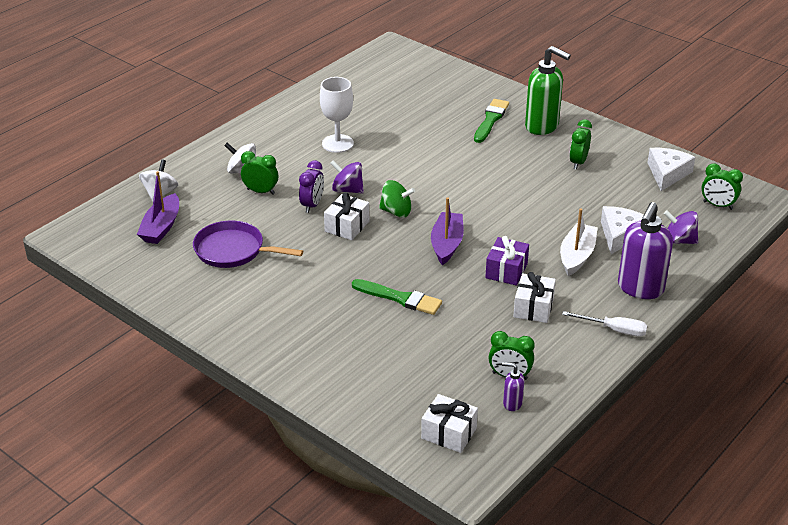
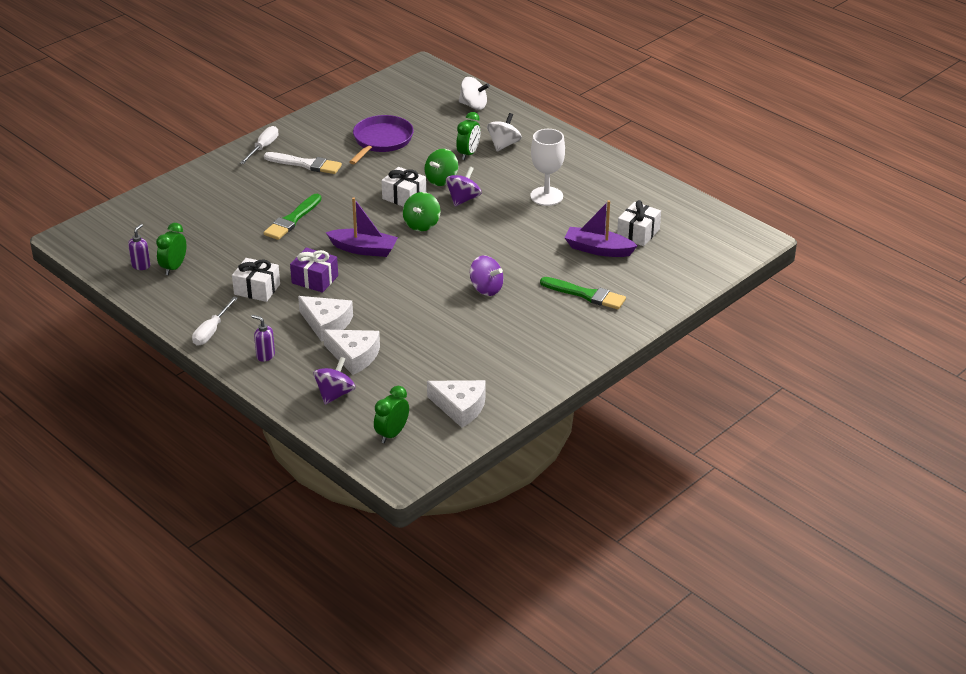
camera: 95 degrees right, 0 degrees up
purple boat [137,171,179,244] -> purple boat moved to [564,200,637,257]
purple clock [299,160,324,213] -> green spinning top [425,149,458,186]
white gift [421,394,478,453] -> white gift moved to [617,200,661,246]
green soap dispenser [525,46,571,135] -> none
white boat [560,209,598,276] -> white cheese [298,296,353,342]
green clock [570,119,592,169] -> none
purple soap dispenser [618,202,673,299] -> purple soap dispenser [251,315,275,362], size x0.45
none -> white screwdriver [240,126,279,164]
none -> white brush [264,152,342,174]
none -> purple spinning top [470,255,504,296]

